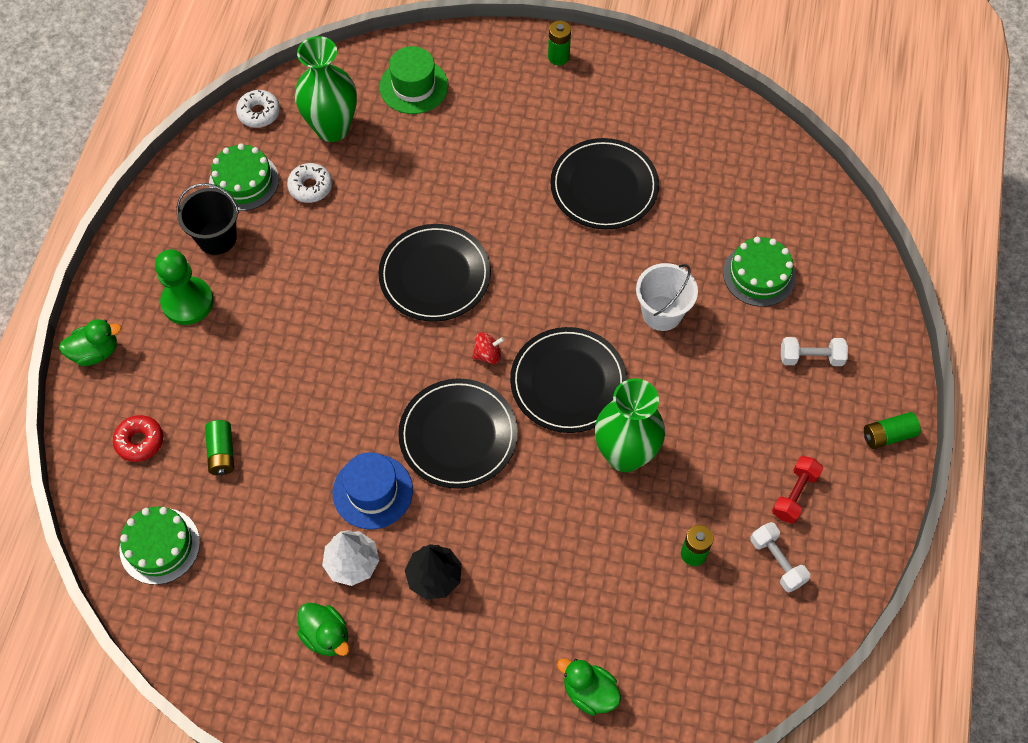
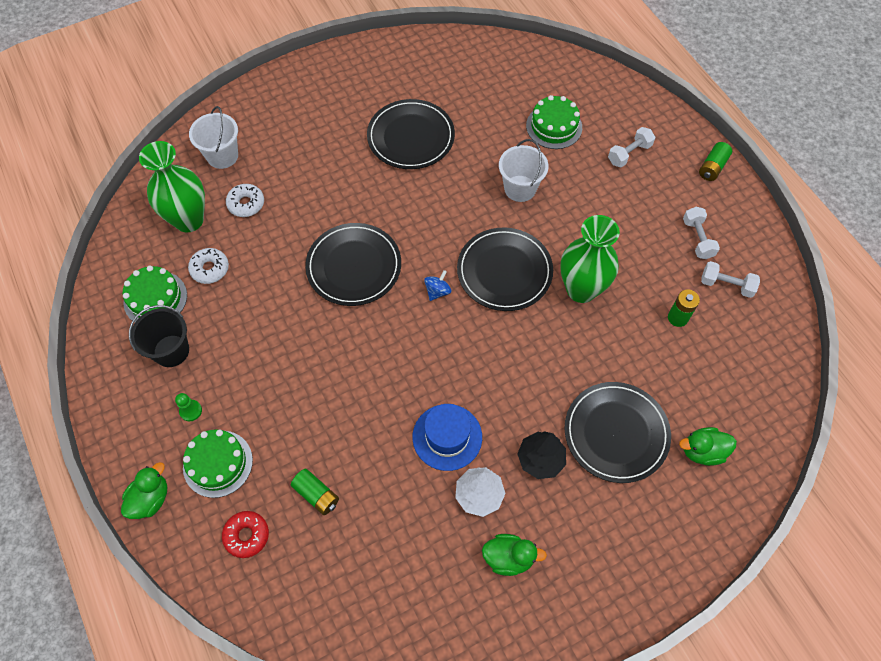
camera: 40 degrees left, 0 degrees up
green cake [120,506,200,585] -> green cake moved to [183,429,253,498]
green pawn [155,249,214,325] -> green pawn [175,393,202,421], size x0.47
white donut [236,90,280,128] -> white donut moved to [226,184,264,217]
green hat [379,46,448,114] -> white bucket [189,106,238,169]
black plate [398,378,518,489] -> black plate moved to [564,382,671,483]
red spinning top [472,332,504,364] -> blue spinning top [424,270,451,301]
green battery [548,20,571,65] -> none
red dumbbell [772,456,823,524] -> white dumbbell [683,207,720,259]

